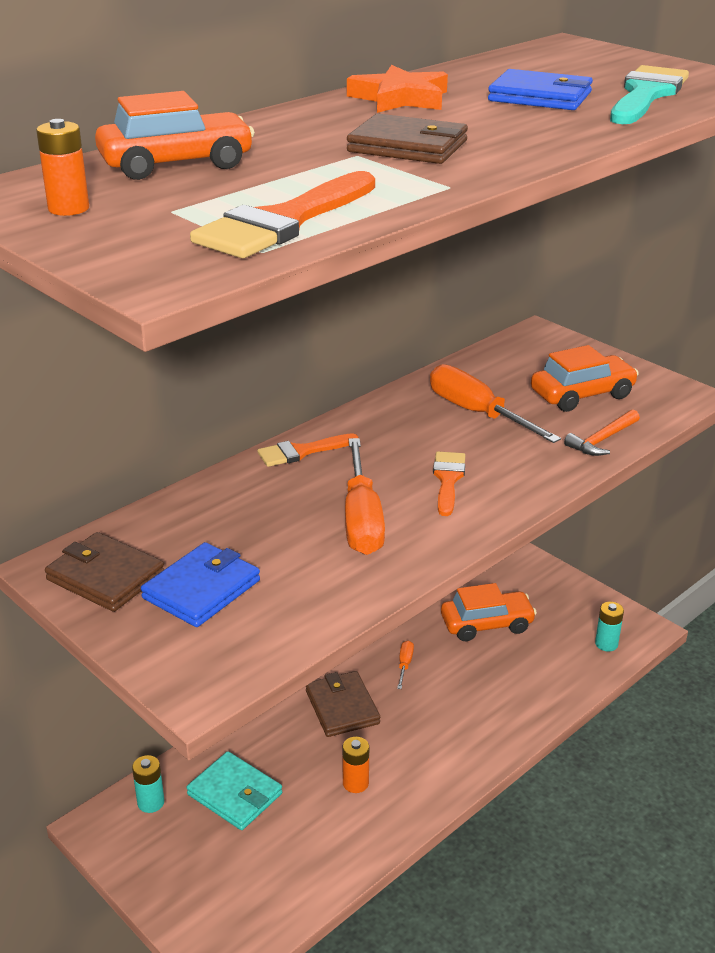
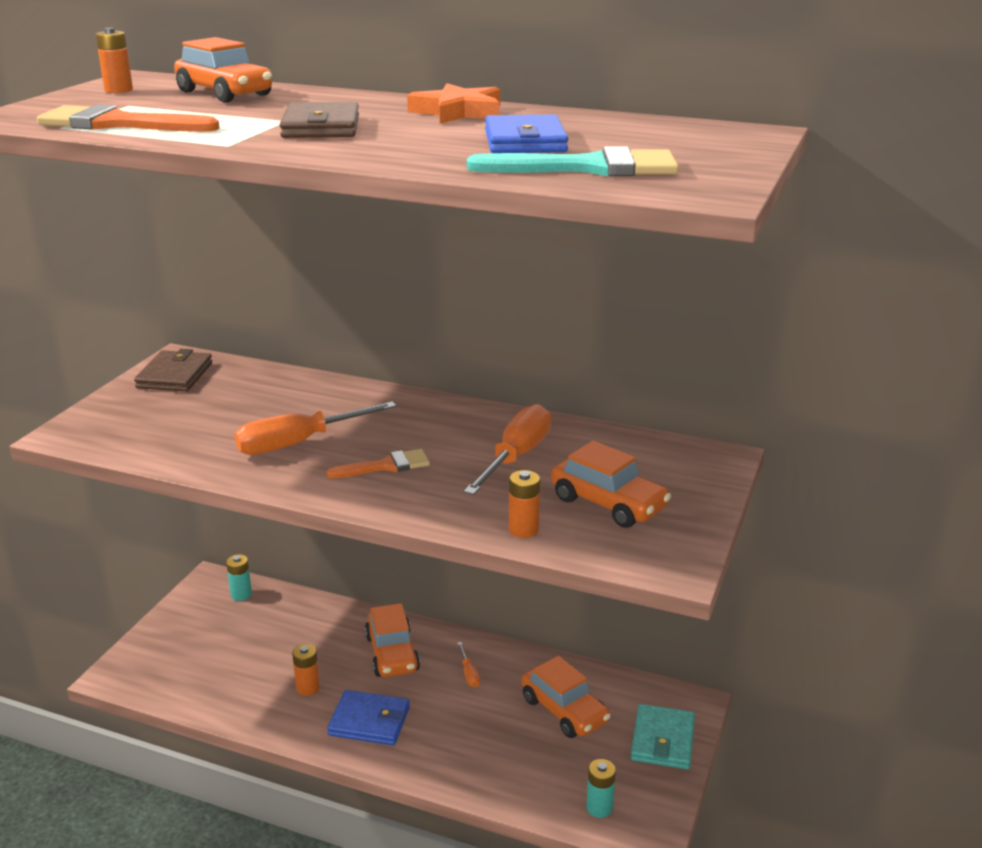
camera: 65 degrees right, 5 degrees down
blue wallet [141,542,260,627] -> blue wallet moved to [327,690,410,745]
turquoise wallet [186,751,282,830] -> turquoise wallet moved to [631,704,695,769]
orange brush [257,433,358,467] -> none
brown wallet [306,671,380,737] -> orange car [365,603,420,677]
orange screwdriver [397,640,414,689] -> orange screwdriver turned 90 degrees clockwise [457,642,480,687]
orange hammer [564,410,640,456] -> orange battery [509,470,540,538]

